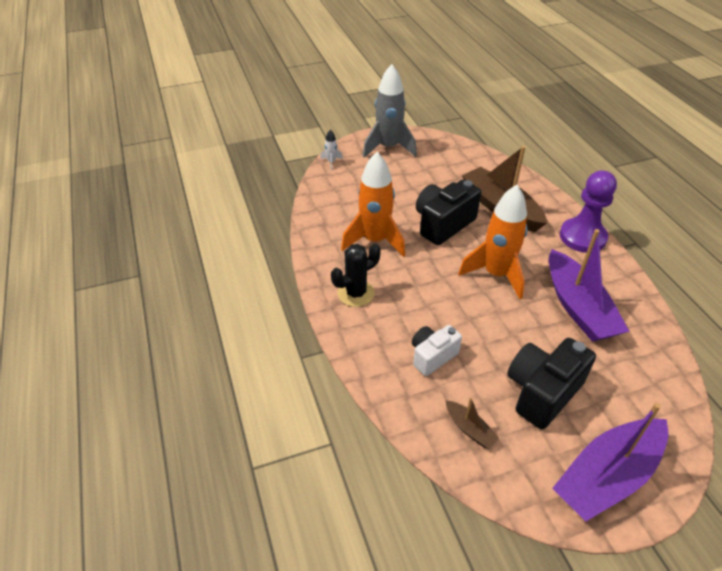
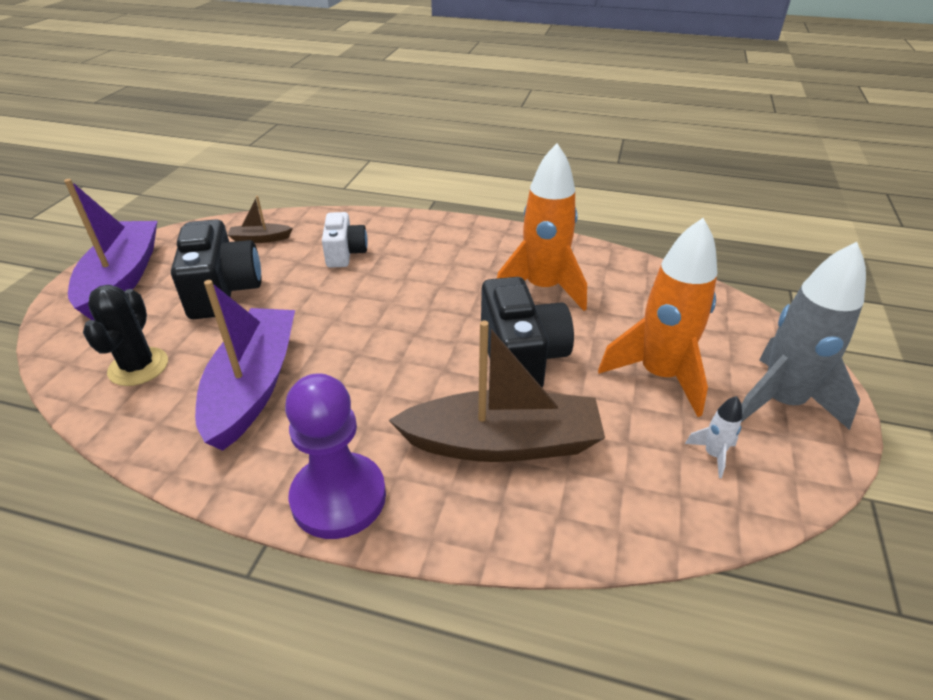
camera: 125 degrees right, 5 degrees down
white rocket [320,130,343,170] -> white rocket moved to [685,396,742,478]
black cactus [331,244,381,307] -> black cactus moved to [83,285,168,386]
orange rocket [458,185,528,299] -> orange rocket moved to [598,218,717,417]
purple boat [549,229,629,342] -> purple boat turned 75 degrees clockwise [195,280,295,451]

